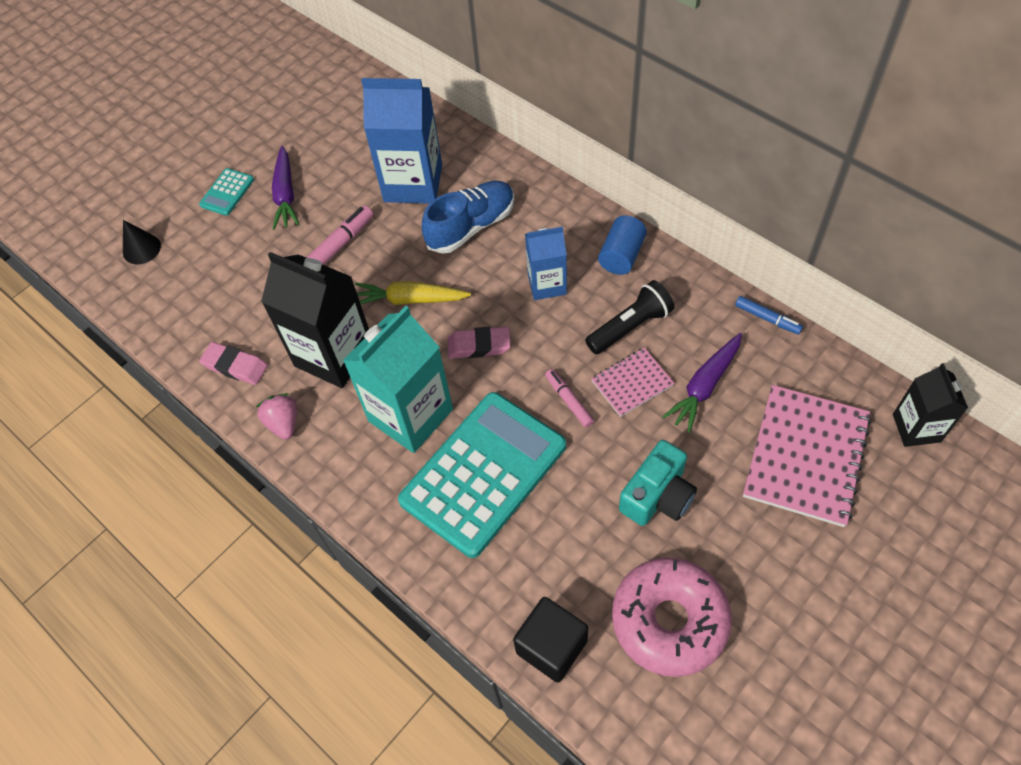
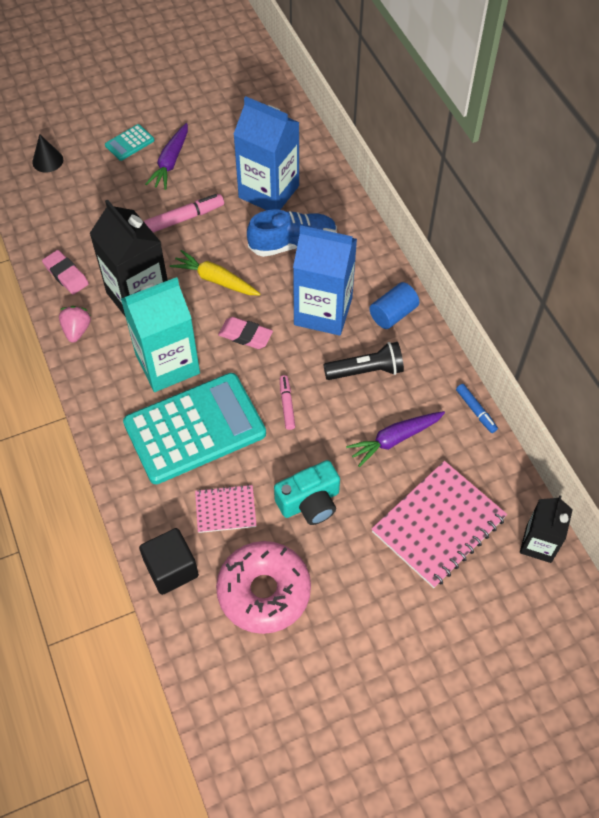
camera: 20 degrees right, 0 degrees up
blue carton [525,227,567,300] -> blue carton [293,225,357,336], size x1.71
pink notebook [591,348,675,417] -> pink notebook moved to [195,484,257,533]

